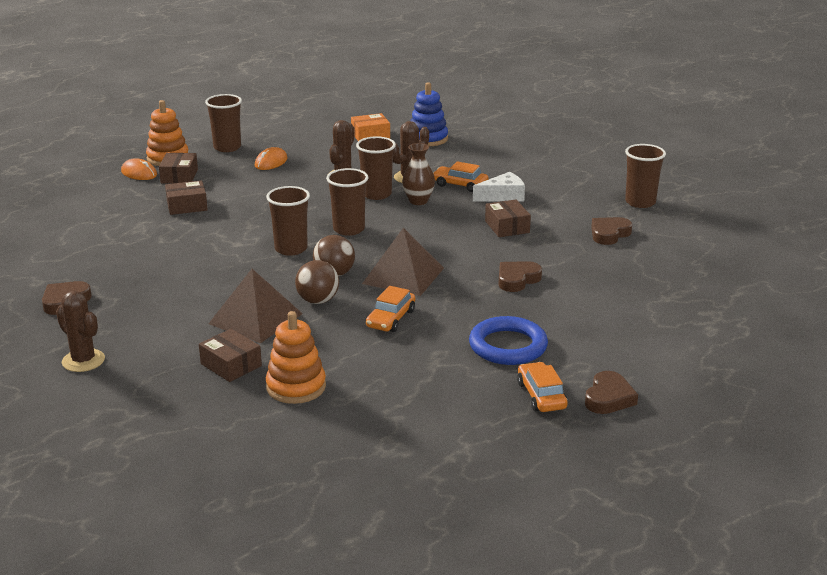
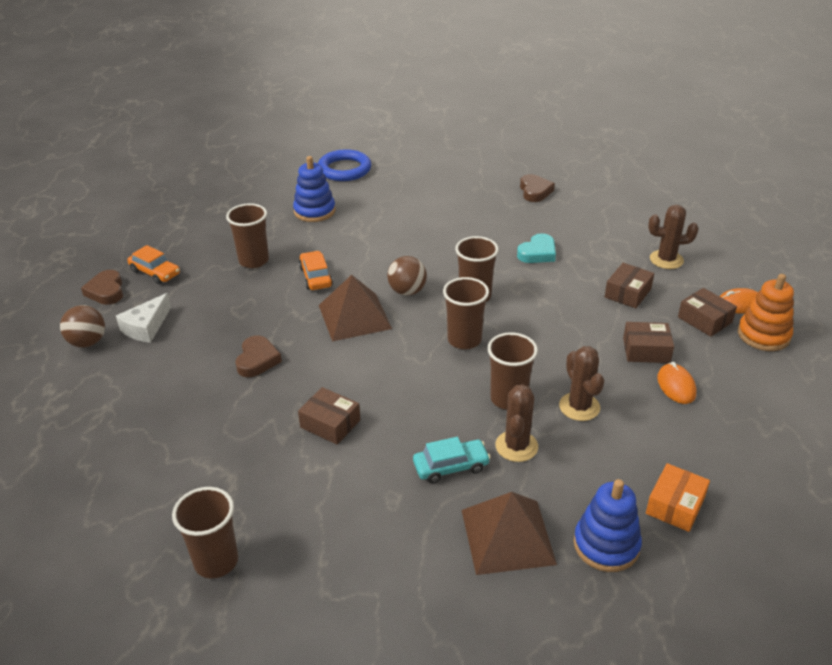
camera: 140 degrees right, 10 degrees up
brown cactus [56,291,105,372] -> brown cactus moved to [648,205,699,269]
brown box [199,329,262,382] -> brown box moved to [623,322,674,363]
brown cup [205,94,242,152] -> brown cup moved to [226,203,269,268]
brown pyramid [208,269,303,343] -> brown pyramid moved to [462,492,557,575]
orange stacking toy [266,311,326,404] -> blue stacking toy [293,156,335,222]
brown ball [295,260,339,304] -> brown ball moved to [60,305,105,348]
brown vase [402,143,435,205] -> none
orange car [433,161,488,192] -> turquoise car [413,437,491,483]
blue ring [469,316,548,365] -> blue ring moved to [318,149,371,181]
white cheese [473,172,525,202] -> white cheese moved to [116,293,171,343]
brown heart [591,217,632,245] -> none
none -> turquoise heart [517,233,556,263]

